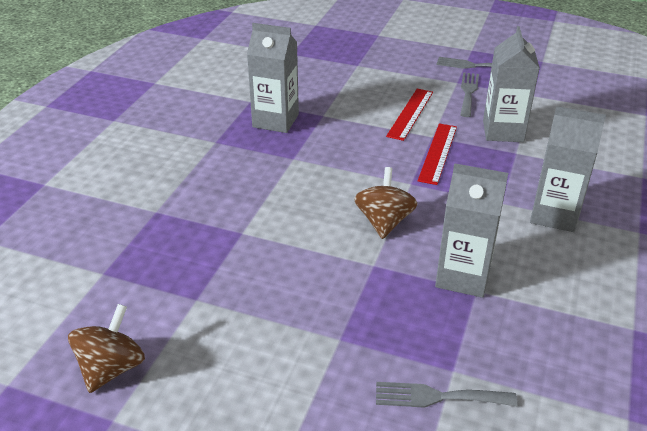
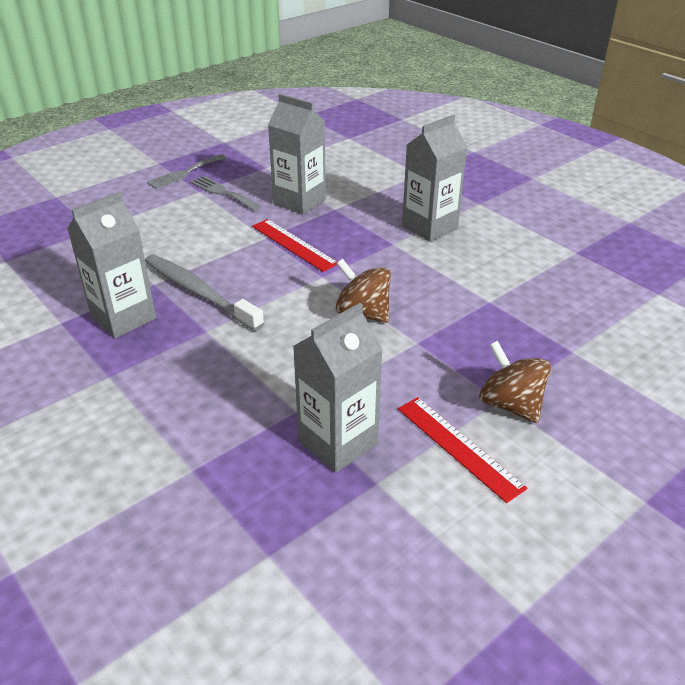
camera: 60 degrees left, 0 degrees up
brown spinning top [68,304,145,393] -> brown spinning top moved to [479,341,551,423]
grey fork [376,382,517,408] -> none
red ruler [386,89,433,141] -> red ruler moved to [398,397,527,503]
grey carton [435,163,508,298] -> grey carton moved to [293,303,383,473]
none -> grey toothbrush [145,254,264,331]

